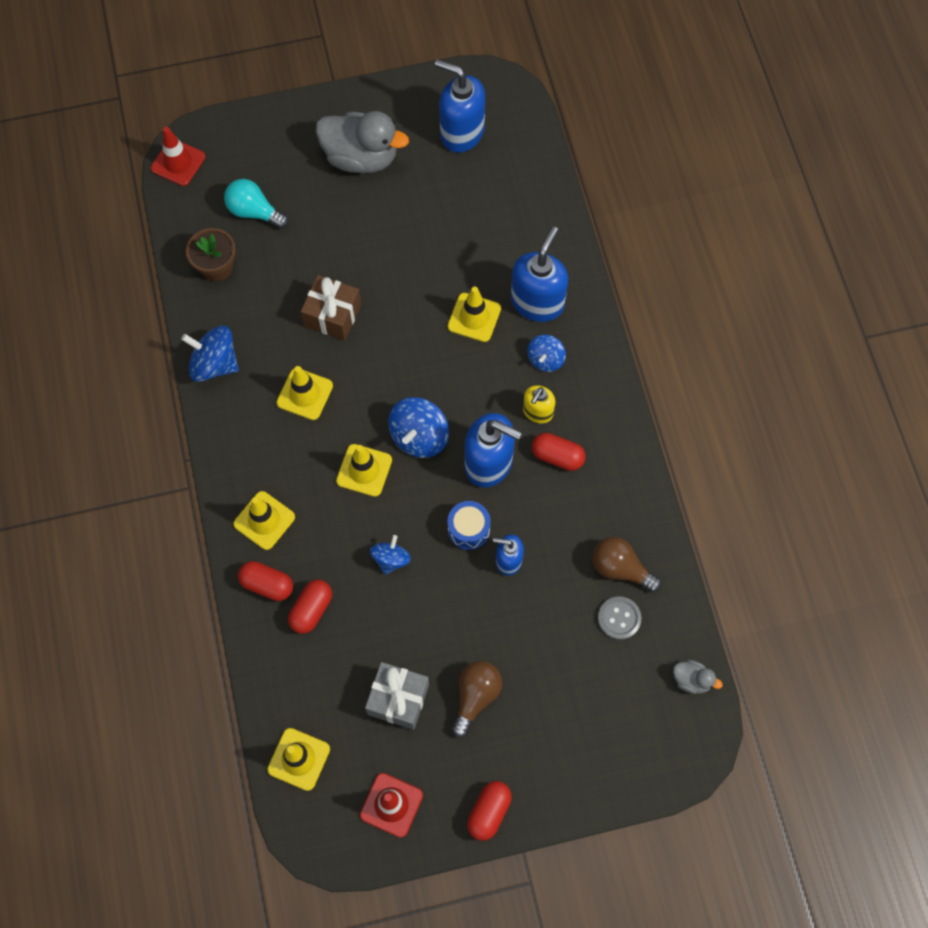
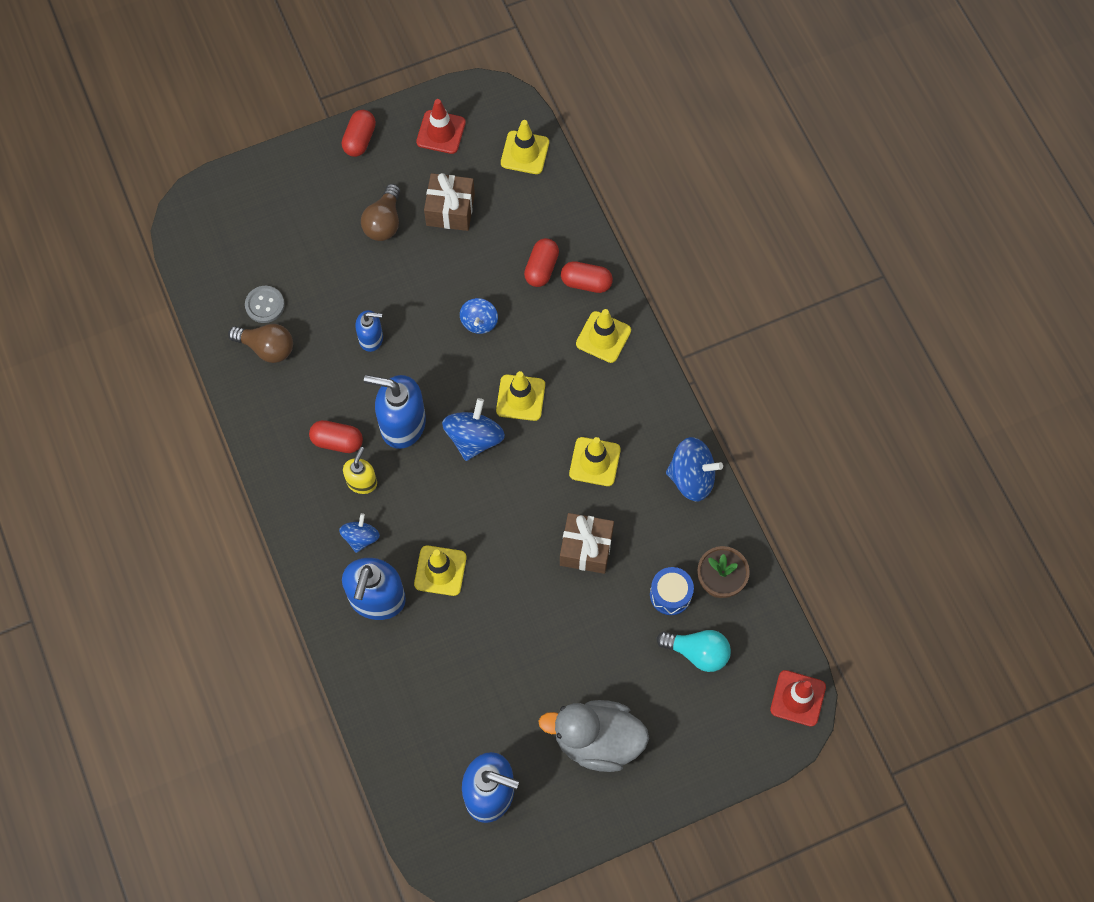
camera: 170 degrees right, 0 degrees up
grey gift [365,662,429,730] -> brown gift [424,173,475,231]
blue drum [448,501,491,550] -> blue drum moved to [650,567,694,615]
grey duck [673,660,723,694] -> none

